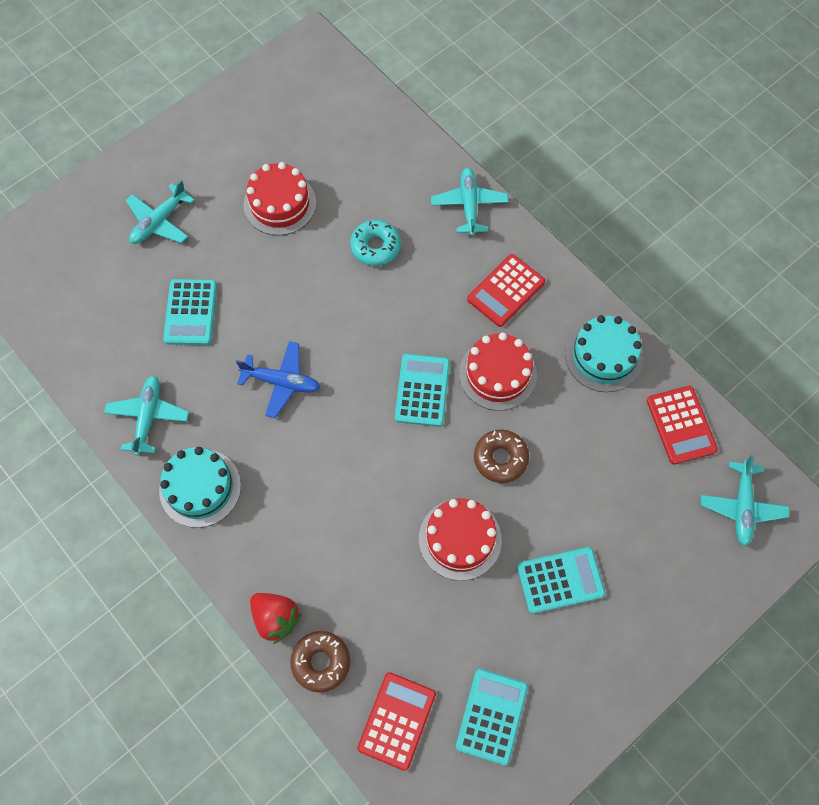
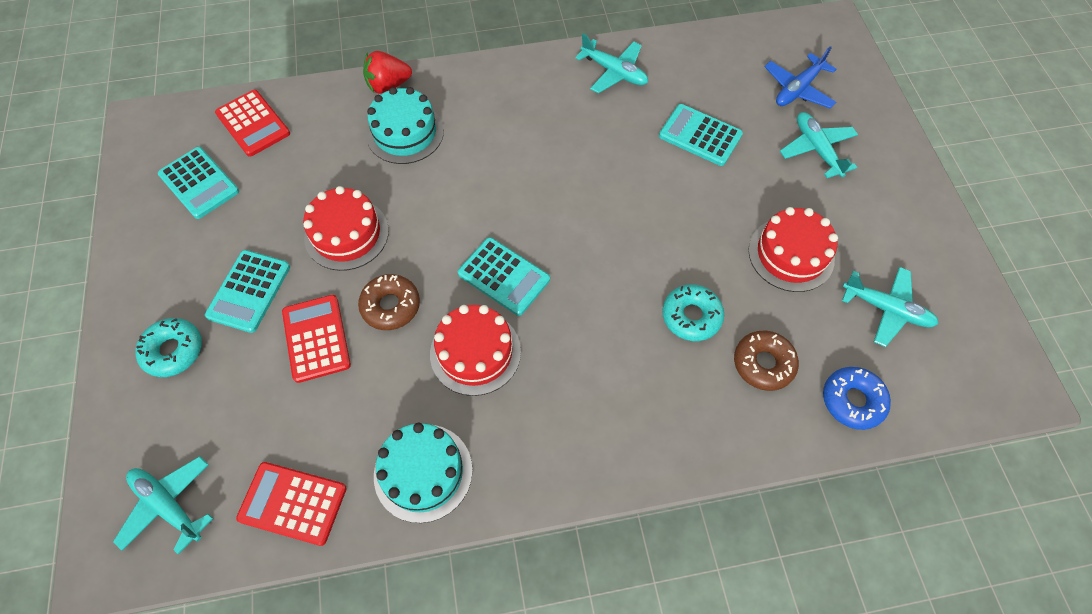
camera: 120 degrees right, 5 degrees down
turquoise cake [159,447,241,528] -> turquoise cake moved to [366,87,444,164]
blue plane [236,341,320,418] -> blue plane moved to [764,46,836,108]
brown donut [290,631,350,693] -> brown donut moved to [734,331,799,391]
turquoise plane [431,168,508,236] -> turquoise plane moved to [842,267,938,347]
red calculator [467,254,545,327] -> red calculator moved to [282,295,351,383]
none -> turquoise donut [135,318,202,377]
none -> blue donut [823,367,891,430]

